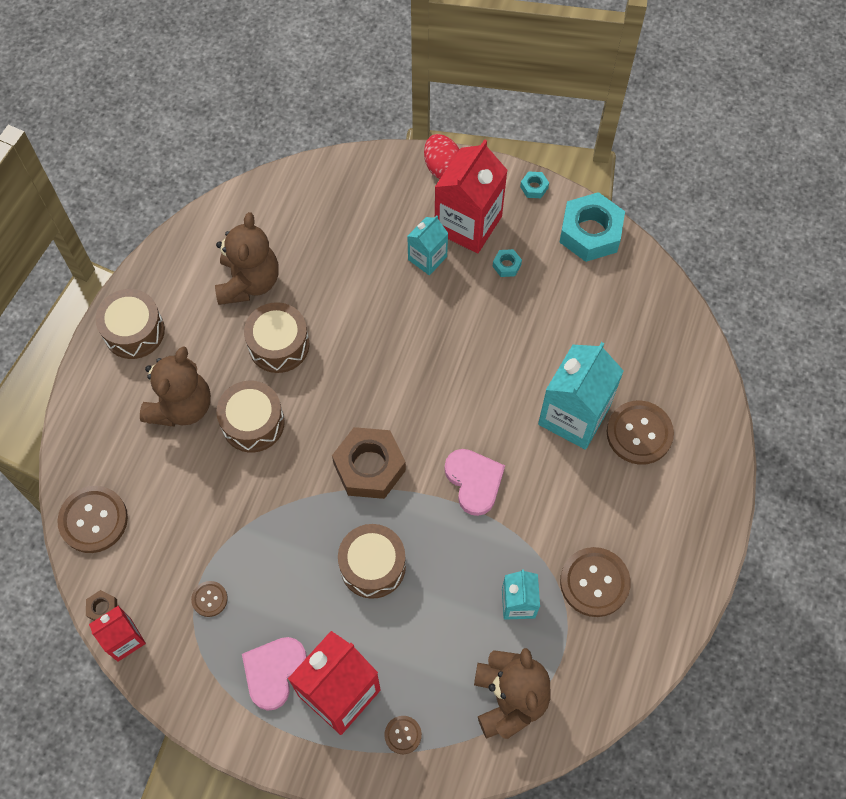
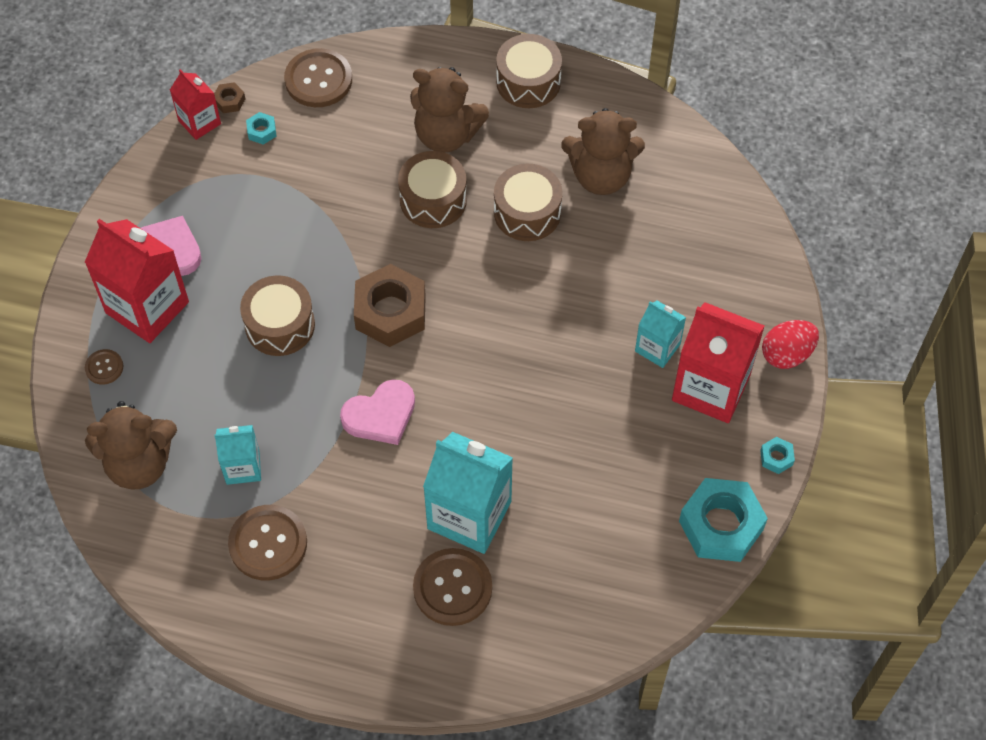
camera: 85 degrees right, 5 degrees down
brown button [191,581,228,617] -> none
turquoise nut [492,249,522,277] -> turquoise nut moved to [246,112,277,145]

